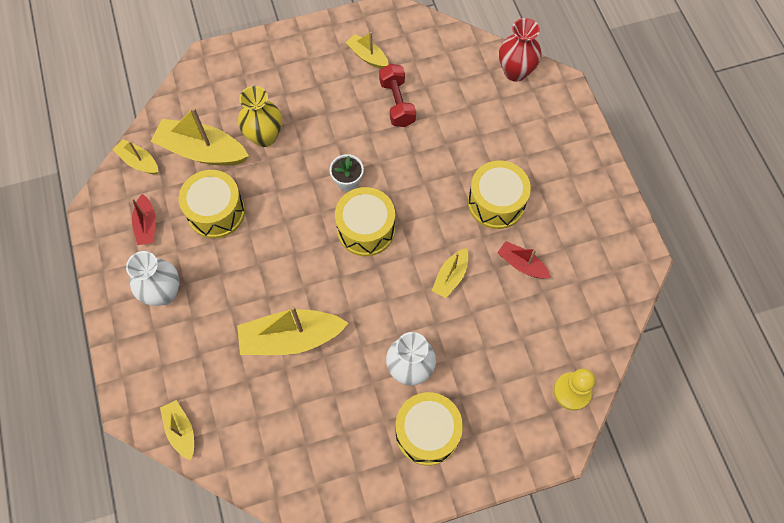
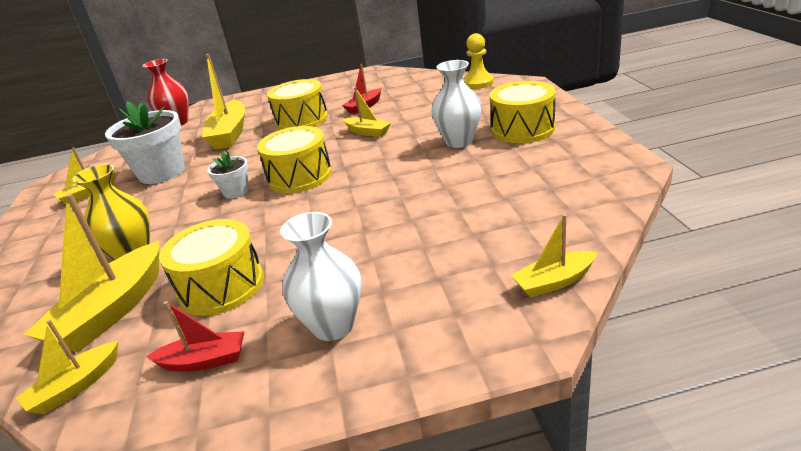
camera: 80 degrees left, 35 degrees down
yellow boat [237,306,348,355] -> yellow boat moved to [202,54,245,150]
red dumbbell [379,64,416,127] -> white flower pot [105,101,185,184]

